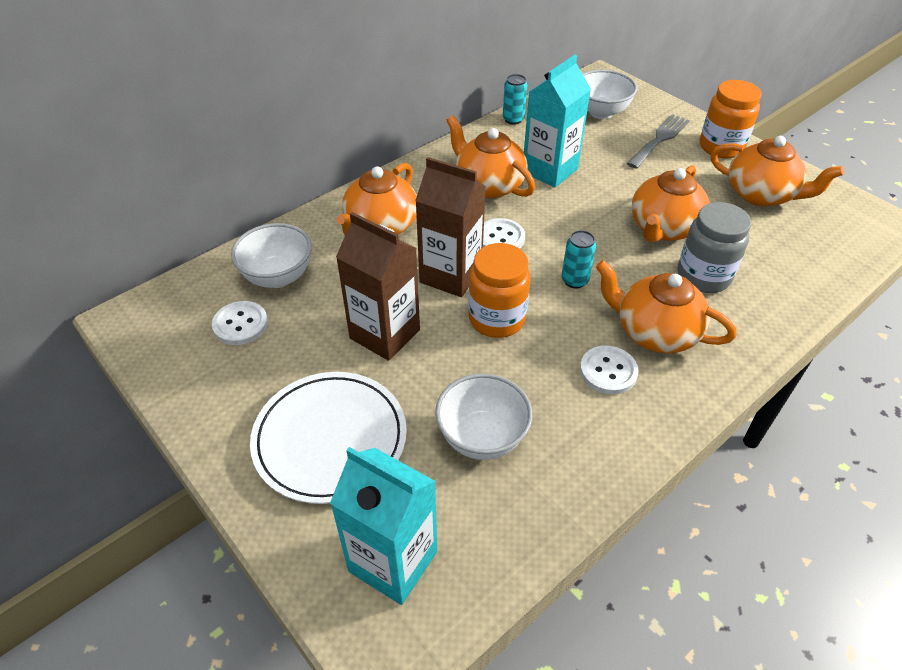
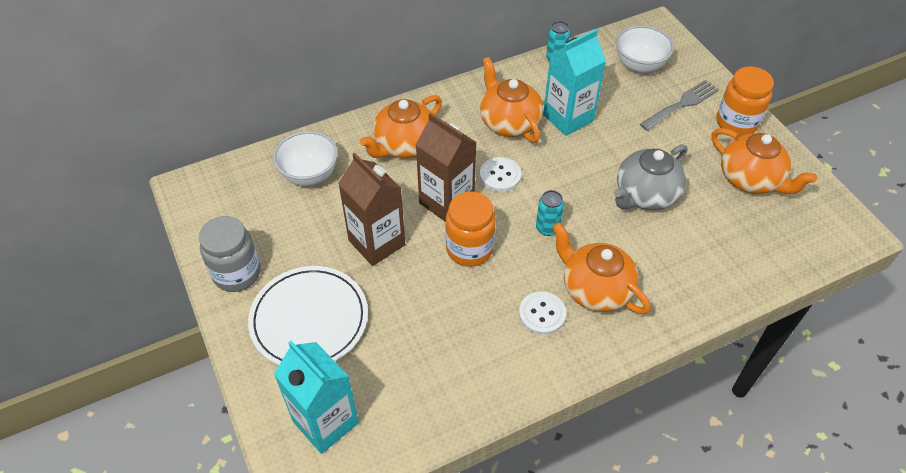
camera: 15 degrees right, 5 degrees up
white button [212,301,268,345] -> none
white bowl [435,373,533,460] -> none
orange teapot [631,165,710,243] -> grey teapot [614,144,688,210]
grey jar [678,202,751,293] -> grey jar moved to [199,216,261,292]

